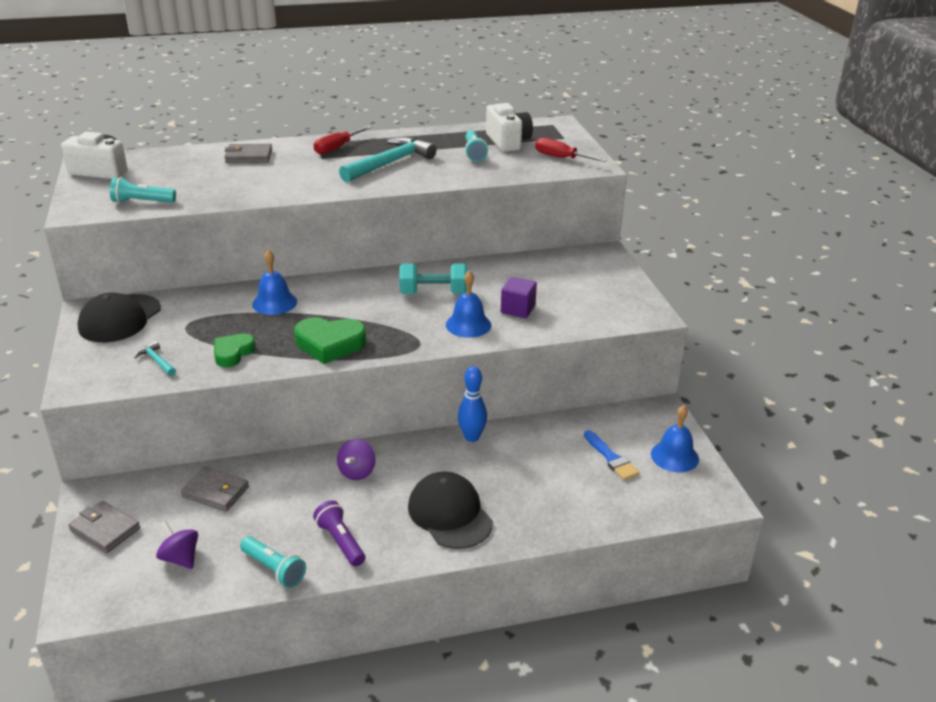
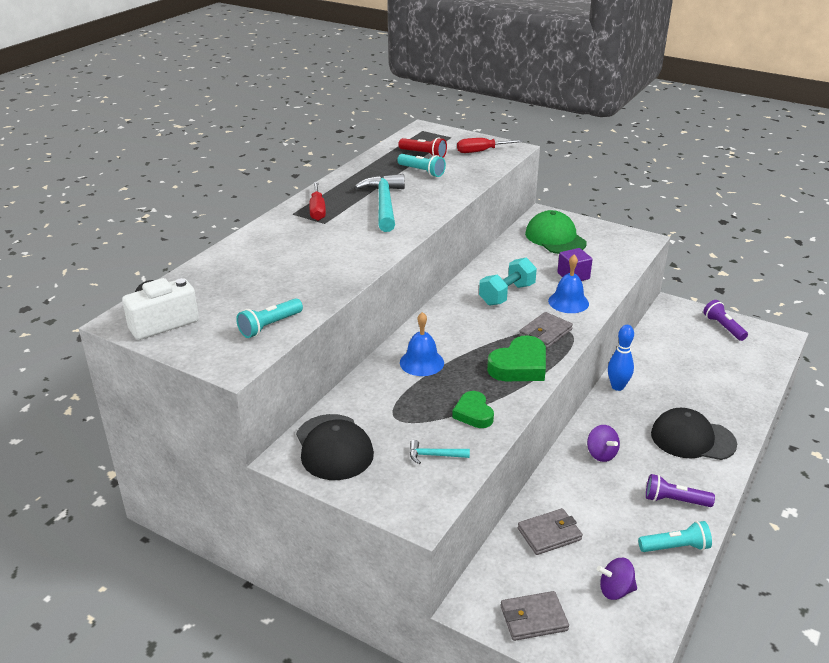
camera: 45 degrees left, 0 degrees up
grey wallet [224,144,272,163] -> grey wallet moved to [519,312,573,349]
white camera [486,103,533,152] -> red flashlight [398,137,447,157]
blue brush [584,430,639,480] -> none
blue bell [651,405,699,472] -> purple flashlight [703,300,748,341]
none -> green cap [525,210,587,254]

